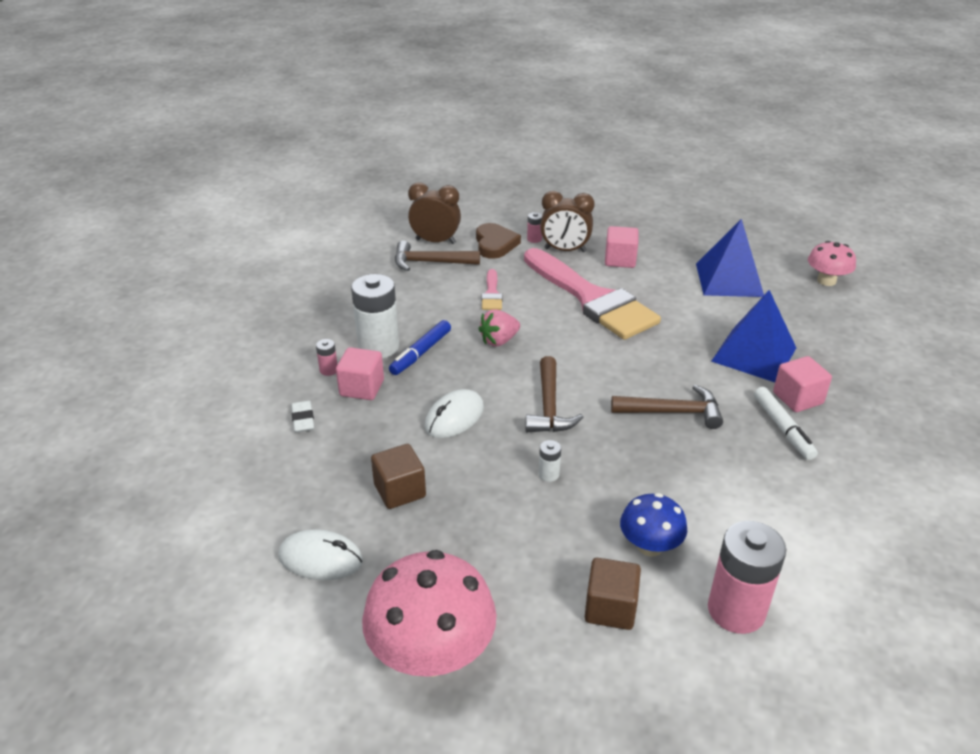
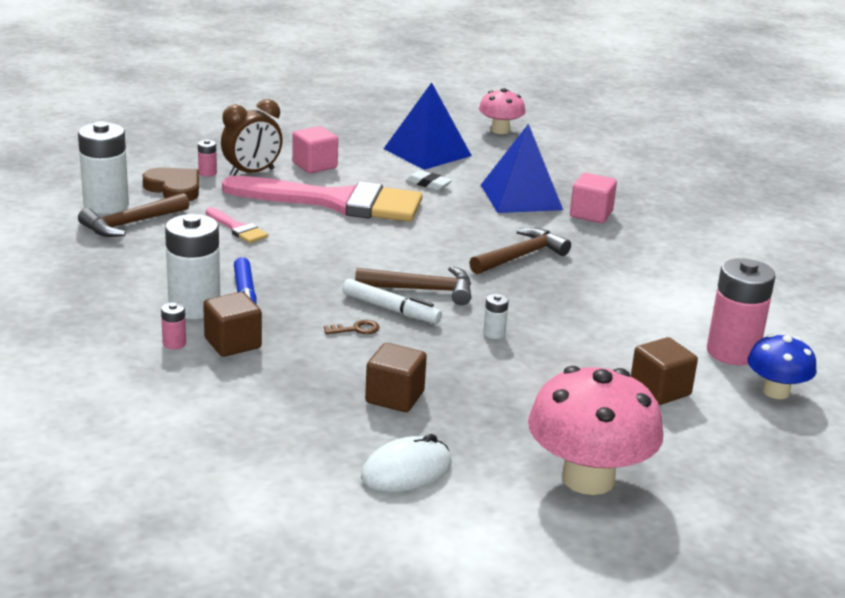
camera: 45 degrees left, 10 degrees down
white eraser [291,401,314,433] -> white eraser moved to [406,170,452,190]
pink cube [336,347,384,400] -> brown cube [203,292,262,357]
brown clock [408,182,461,244] -> white battery [78,121,129,214]
white mouse [425,389,484,438] -> brown key [324,320,379,334]
pink strawberry [479,310,520,346] -> none
brown hammer [525,356,583,432] -> brown hammer turned 45 degrees counterclockwise [355,266,471,305]
blue mushroom [620,493,687,557] -> blue mushroom moved to [747,334,816,399]
white marker [754,387,818,460] -> white marker moved to [342,279,442,324]

